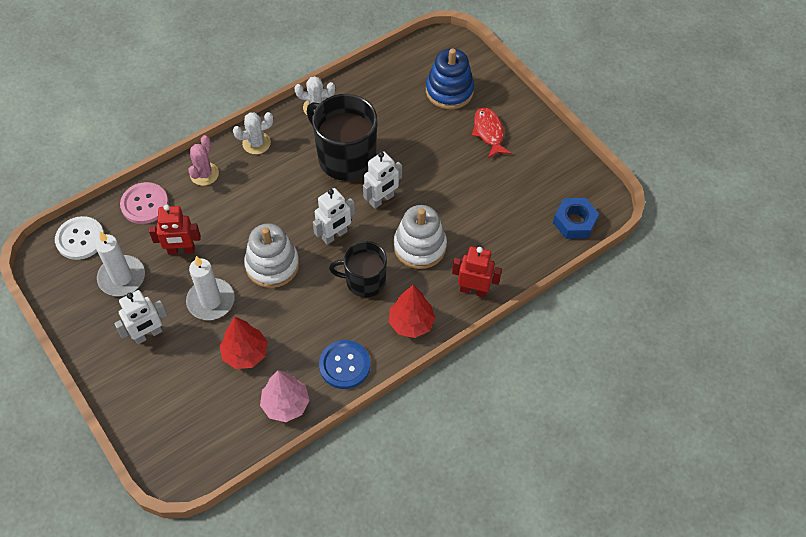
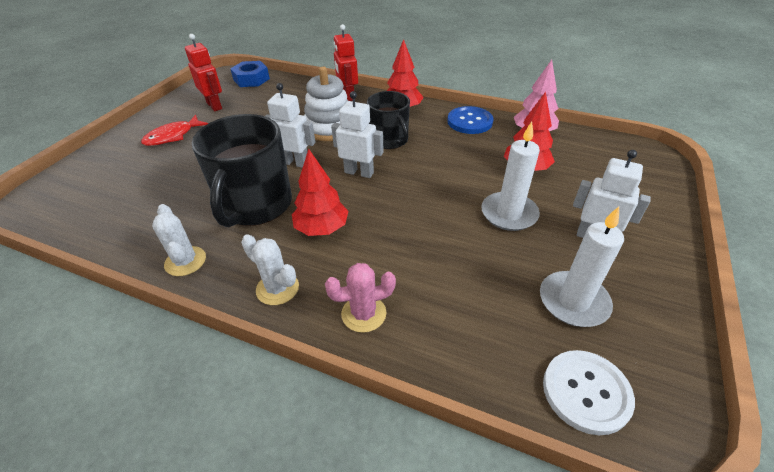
camera: 120 degrees left, 15 degrees down
pink button [120,182,168,224] -> none
red robot [149,204,201,255] -> red robot moved to [185,34,222,111]
white stacking toy [244,223,299,288] -> none
blue stacking toy [426,48,474,109] -> none
none -> red tree [292,149,349,236]

